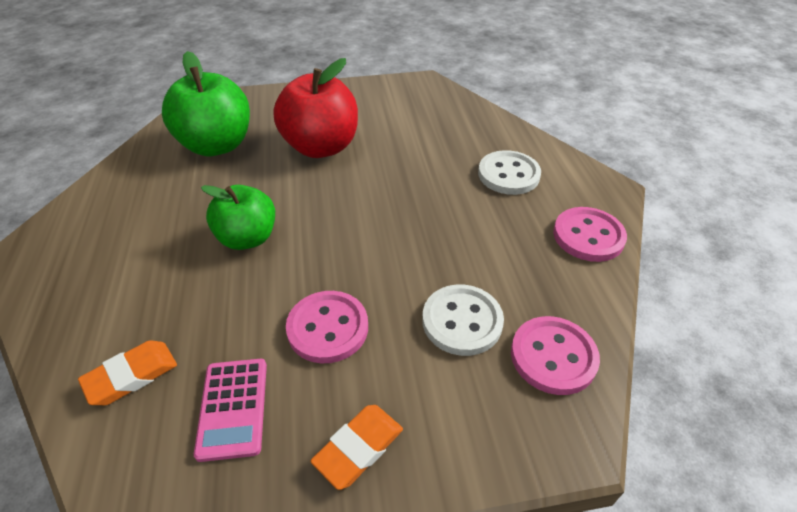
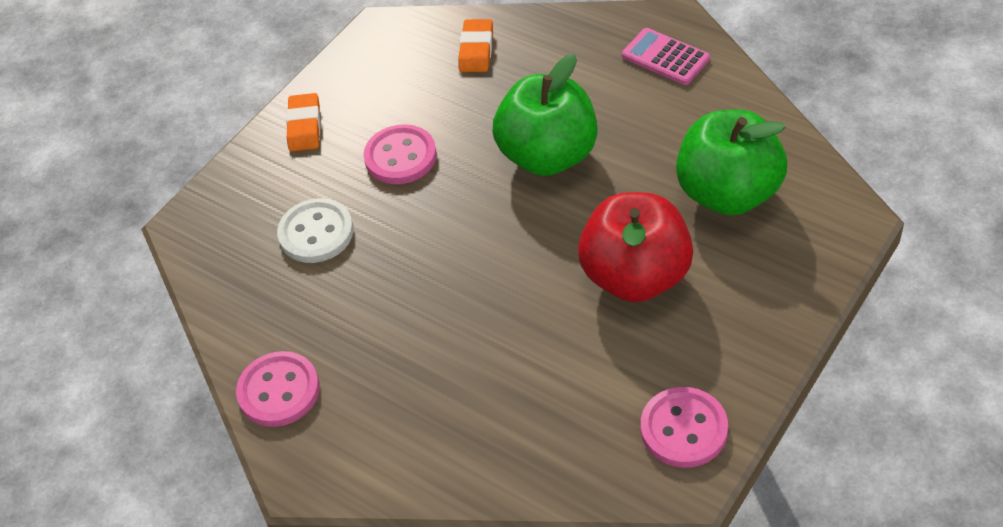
camera: 140 degrees right, 5 degrees up
pink calculator [194,359,267,462] -> pink calculator moved to [622,28,710,85]
green apple [201,185,275,250] -> green apple [493,54,598,176], size x1.50
white button [478,150,541,195] -> none
pink button [511,316,600,395] -> pink button moved to [641,387,728,468]

